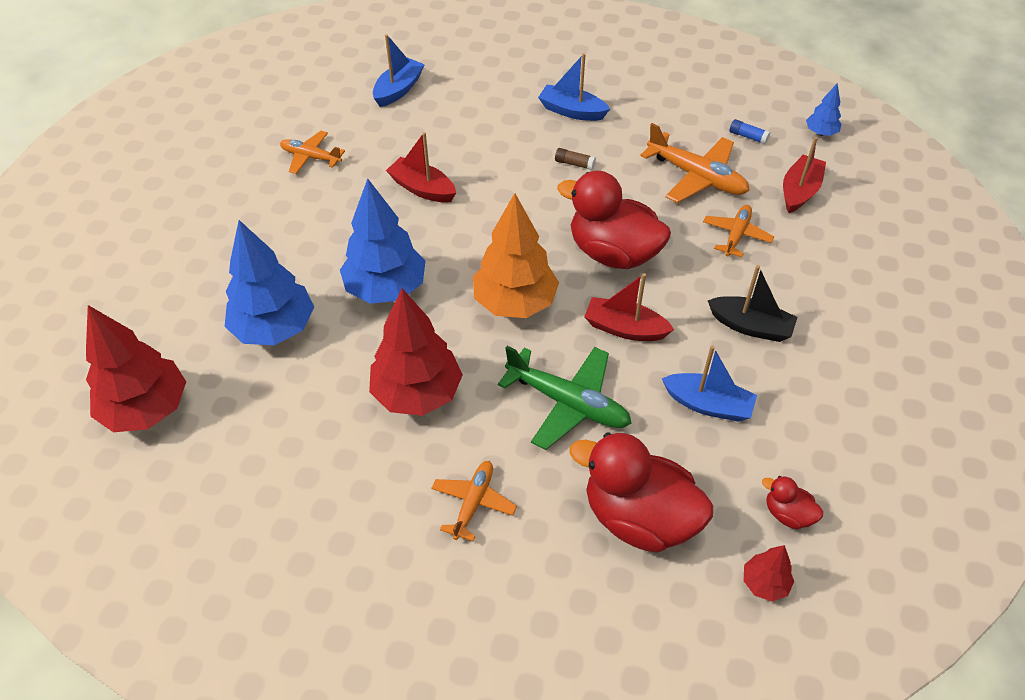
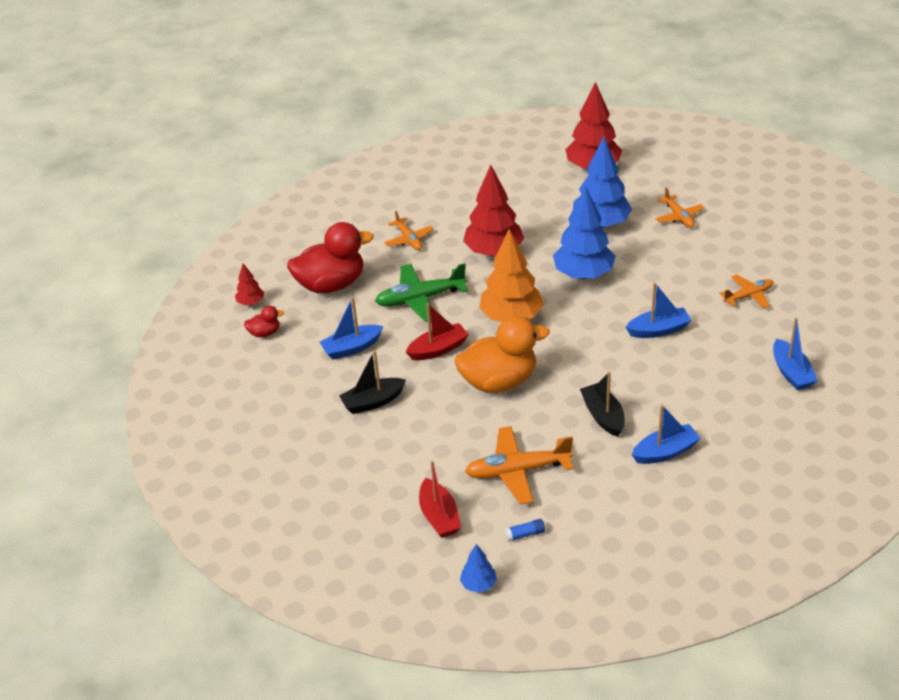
camera: 135 degrees right, 10 degrees down
red boat [386,132,456,203] -> blue boat [625,282,692,338]
brown glue stick [555,148,596,170] -> black boat [580,372,625,437]
red duck [557,171,671,269] -> orange duck [455,316,550,393]
orange plane [703,205,774,257] -> orange plane moved to [655,188,704,228]

